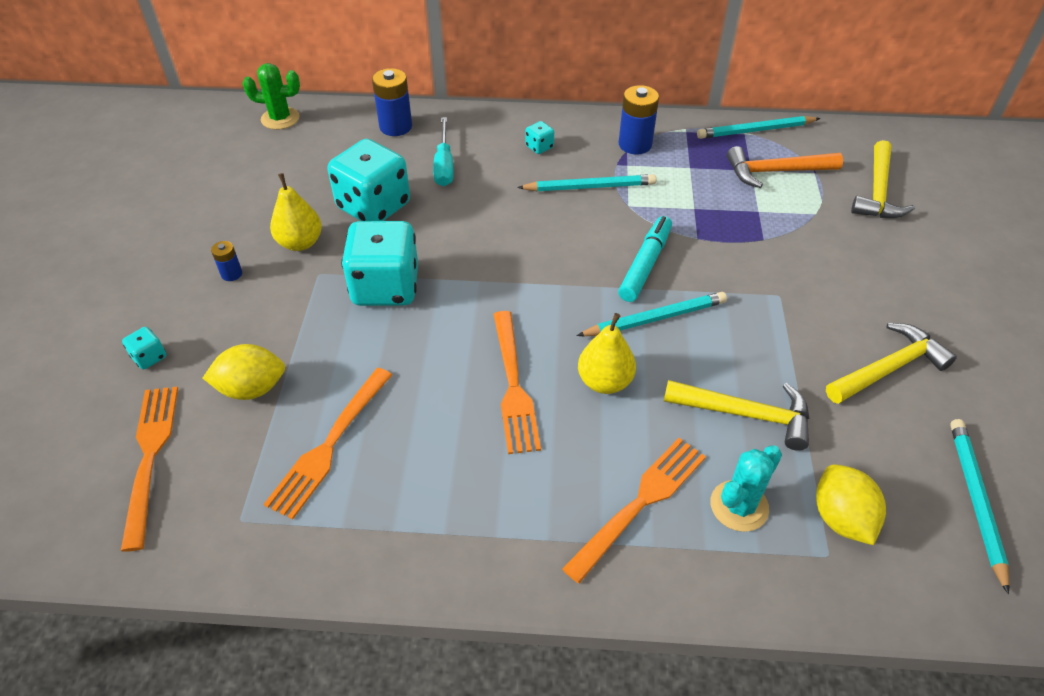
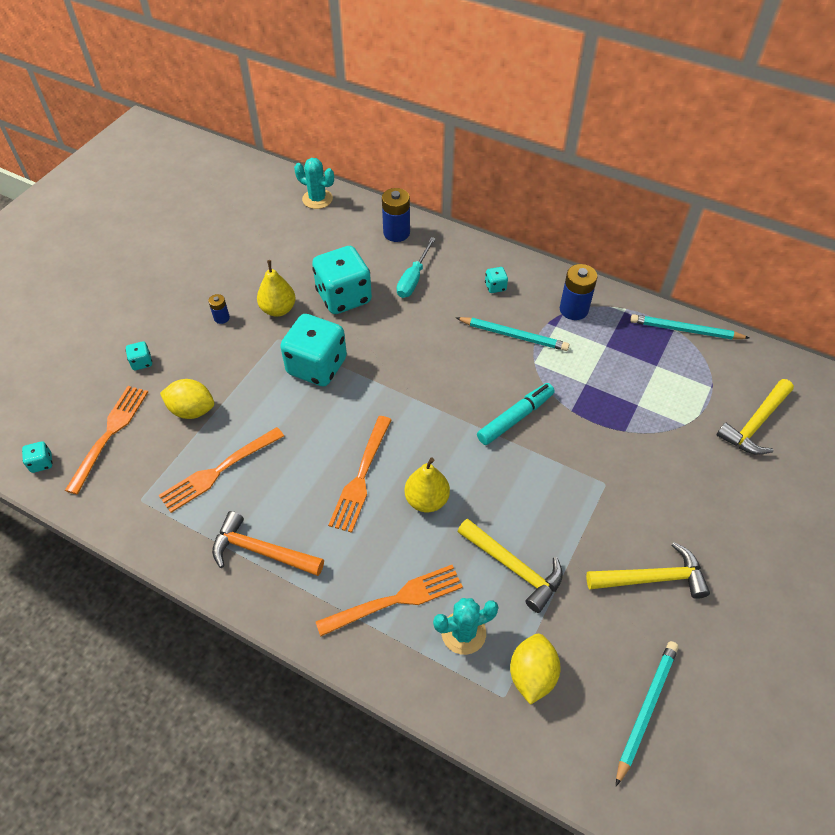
camera: 25 degrees right, 5 degrees up
green cactus [242,63,300,130] -> turquoise cactus [294,158,334,209]
turquoise pencil [577,292,727,336] -> none
orange hammer [727,146,843,188] -> orange hammer moved to [212,511,324,576]
none -> turquoise dice [22,441,53,473]

